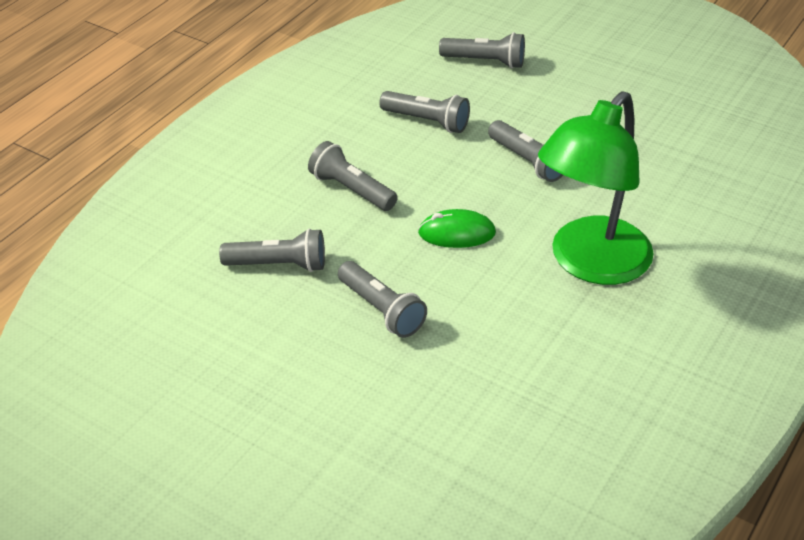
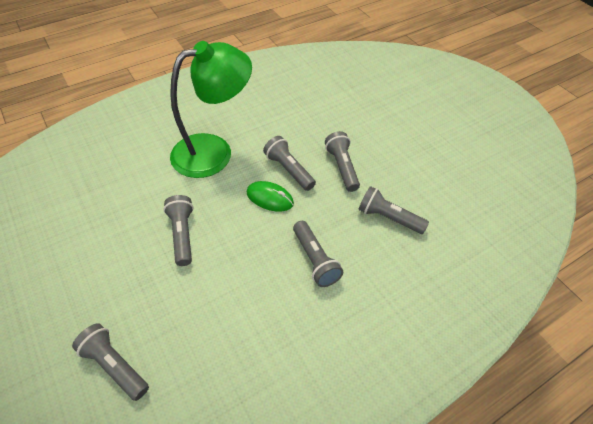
camera: 155 degrees left, 10 degrees up
grey flashlight [379,91,470,133] -> grey flashlight moved to [263,136,316,191]

